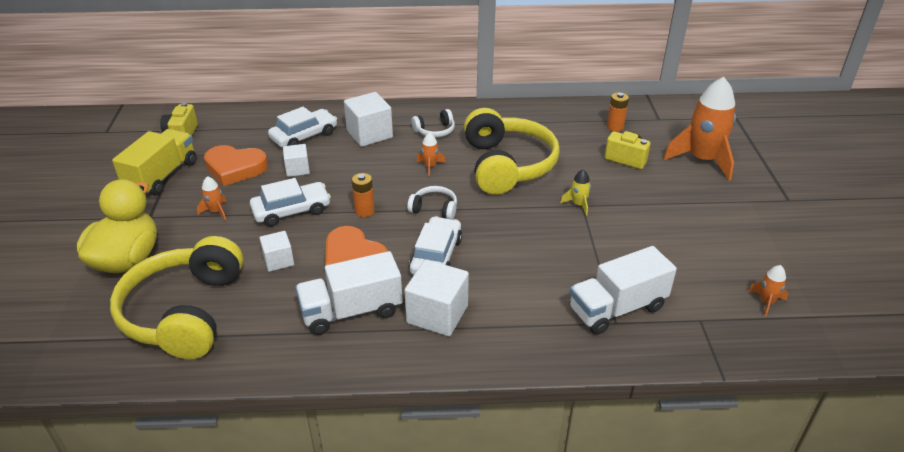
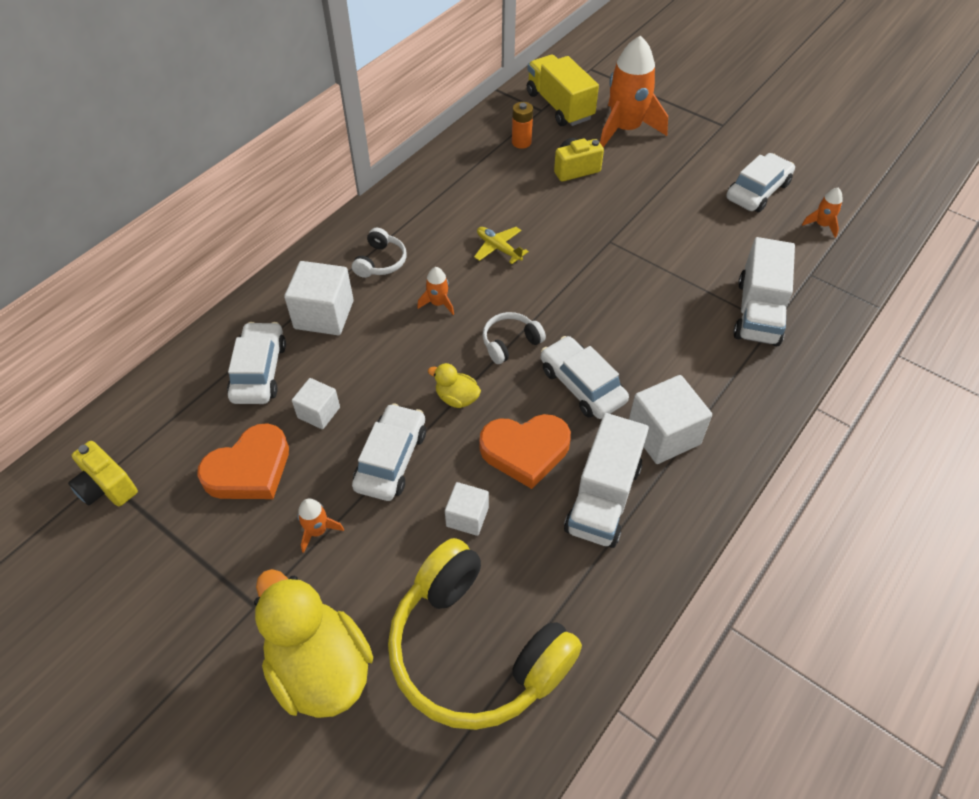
camera: 50 degrees left, 15 degrees up
yellow truck [112,129,197,195] -> yellow truck moved to [527,54,599,126]
orange battery [351,173,375,217] -> yellow duck [428,363,481,408]
yellow headphones [464,108,560,195] -> yellow plane [474,227,529,264]
yellow rocket [560,169,591,216] -> none
none -> white car [727,153,795,212]

